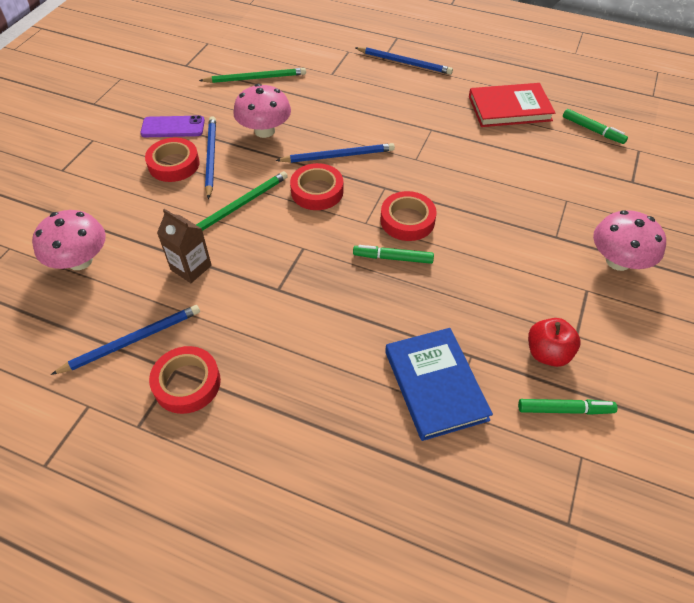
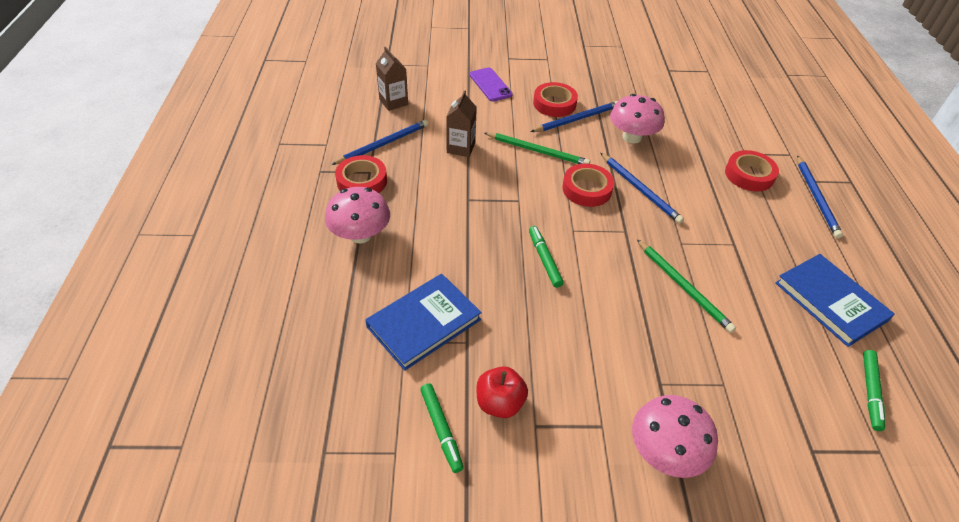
camera: 65 degrees right, 5 degrees down
pink mushroom [32,210,106,270] -> pink mushroom moved to [325,187,390,243]
blue pencil [51,305,200,375] -> blue pencil turned 75 degrees counterclockwise [332,120,428,165]
purple phone [140,115,205,137] -> purple phone moved to [470,68,513,102]
green pencil [199,68,306,83] -> green pencil moved to [637,239,736,333]
red tape [380,191,436,241] -> red tape moved to [725,150,779,192]
red book [469,83,556,127] -> blue book [775,254,895,347]
none -> brown carton [376,47,408,111]

